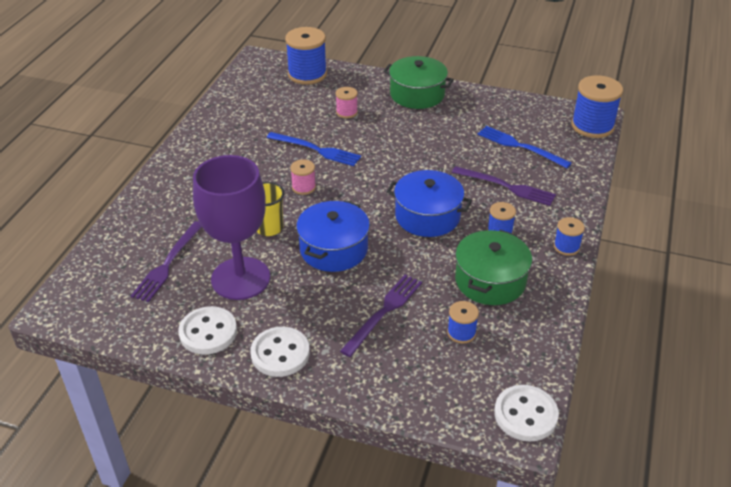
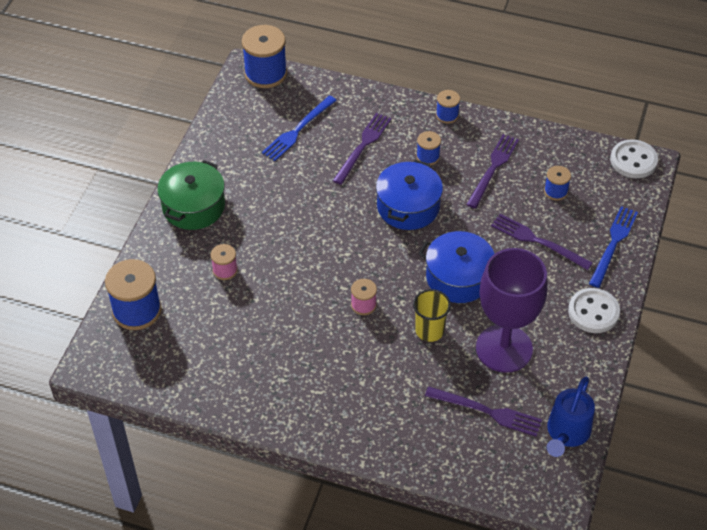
camera: 90 degrees left, 10 degrees up
white button [178,306,237,354] -> none
blue fork [267,132,361,166] -> blue fork moved to [589,206,638,288]
green pot [455,230,532,305] -> purple fork [466,134,519,209]
none -> blue watering can [547,376,595,457]

